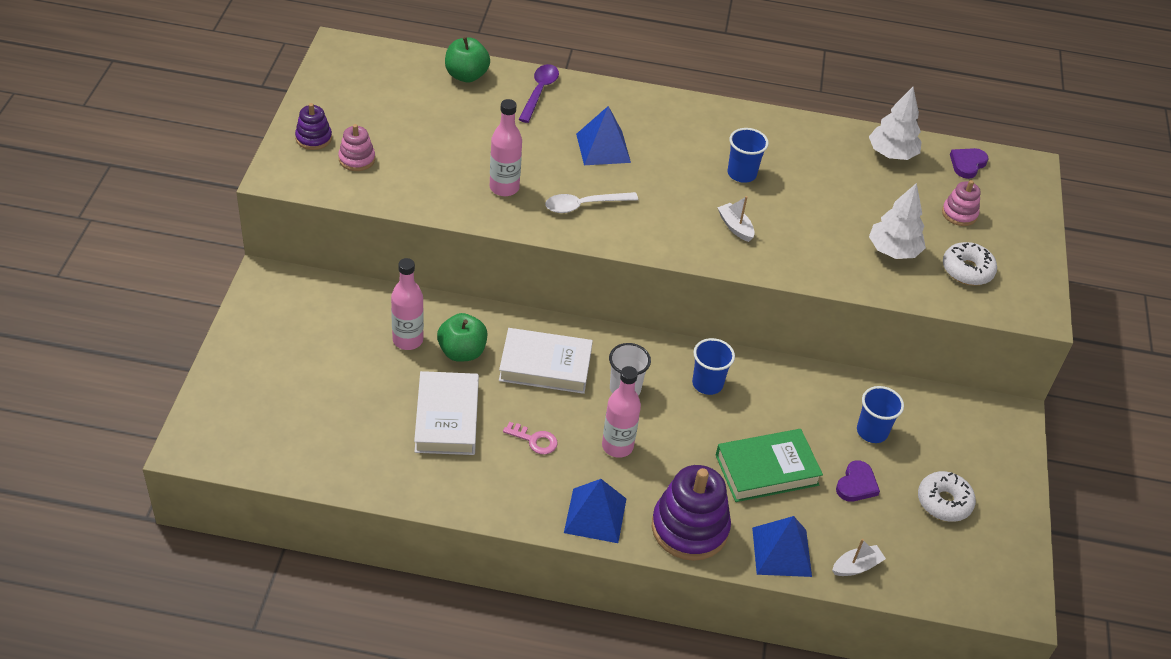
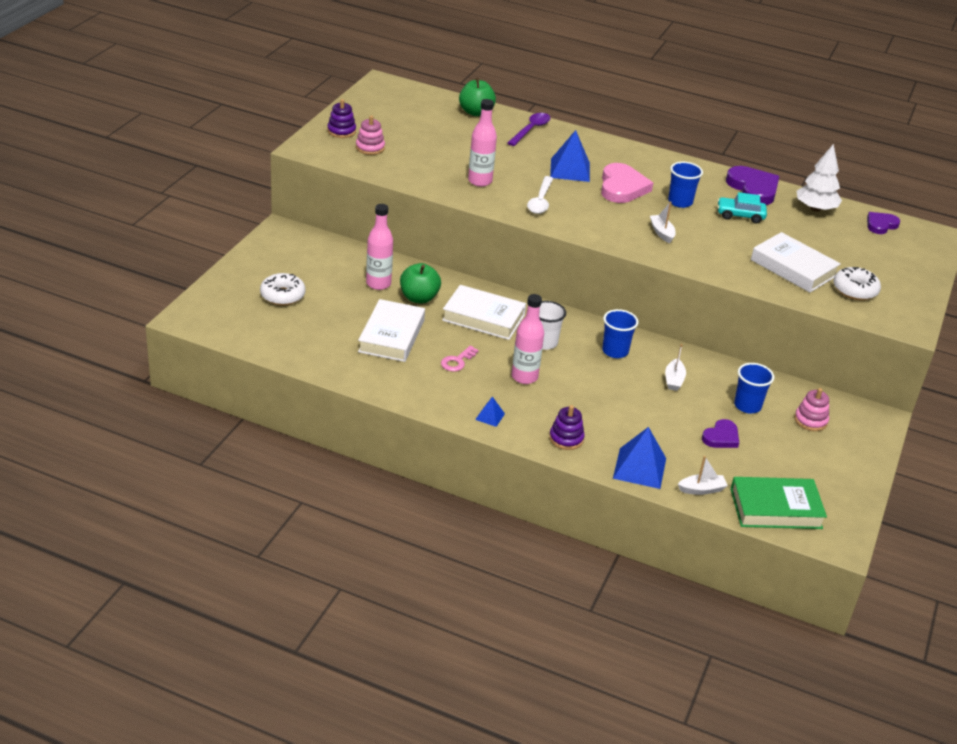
camera: 15 degrees right, 10 degrees down
pink key [503,422,558,454] -> pink key turned 90 degrees clockwise [441,346,479,372]
white spoon [545,192,638,213] -> white spoon turned 75 degrees counterclockwise [527,176,553,214]
blue pyramid [564,479,626,543] -> blue pyramid [475,396,505,427], size x0.50
purple stacking toy [652,465,731,561] -> purple stacking toy [549,405,585,450], size x0.52
green book [716,429,823,502] -> green book moved to [731,477,827,529]
white tree [869,183,926,259] -> white book [751,232,841,292]
white donut [918,471,976,522] -> white donut moved to [260,273,306,305]
pink stacking toy [942,180,981,226] -> pink stacking toy moved to [794,388,829,431]
none -> pink heart [601,163,653,203]
none -> white boat [665,344,686,391]
none -> turquoise car [717,192,767,224]
none -> purple heart [726,166,779,205]

